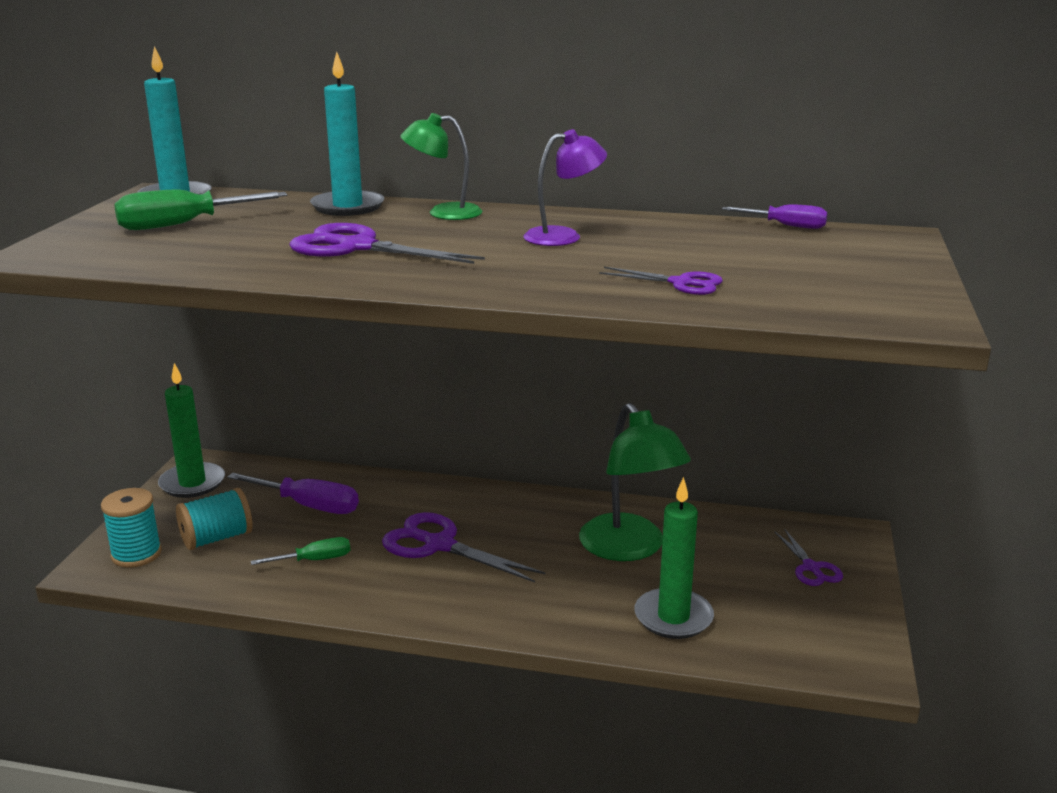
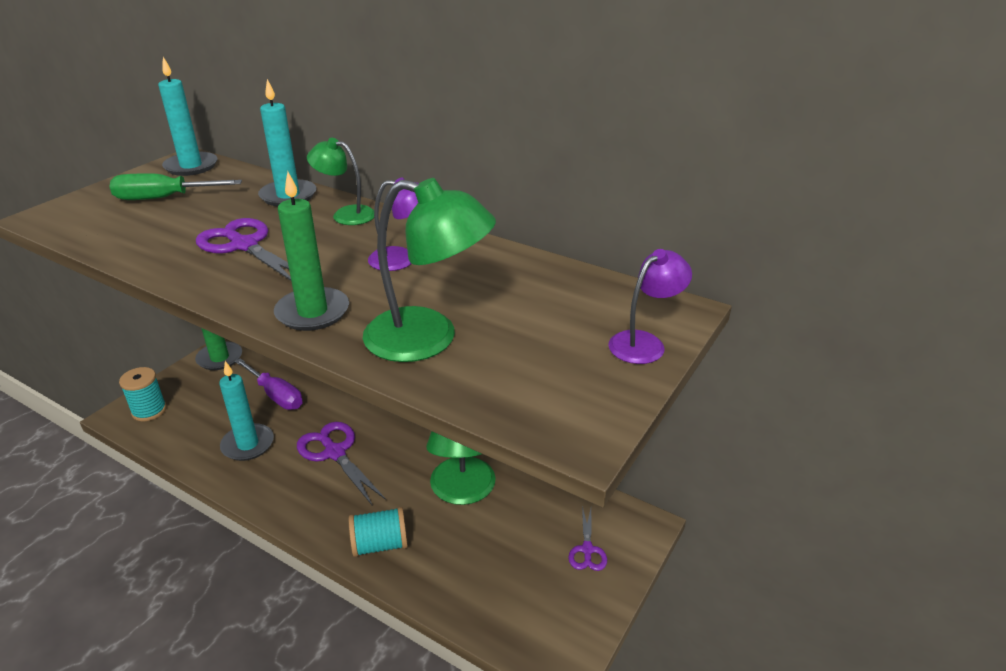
camera: 20 degrees right, 10 degrees up
turquoise spool [176,488,252,550] -> turquoise spool moved to [349,507,408,557]
green screwdriver [251,537,350,565] -> turquoise candle [219,361,274,461]
purple scissors [599,267,723,295] -> green lamp [363,178,496,362]
green candle [635,477,714,639] -> green candle moved to [274,172,349,331]
purple screwdriver [722,204,827,229] -> none
none -> purple lamp [608,249,692,364]

